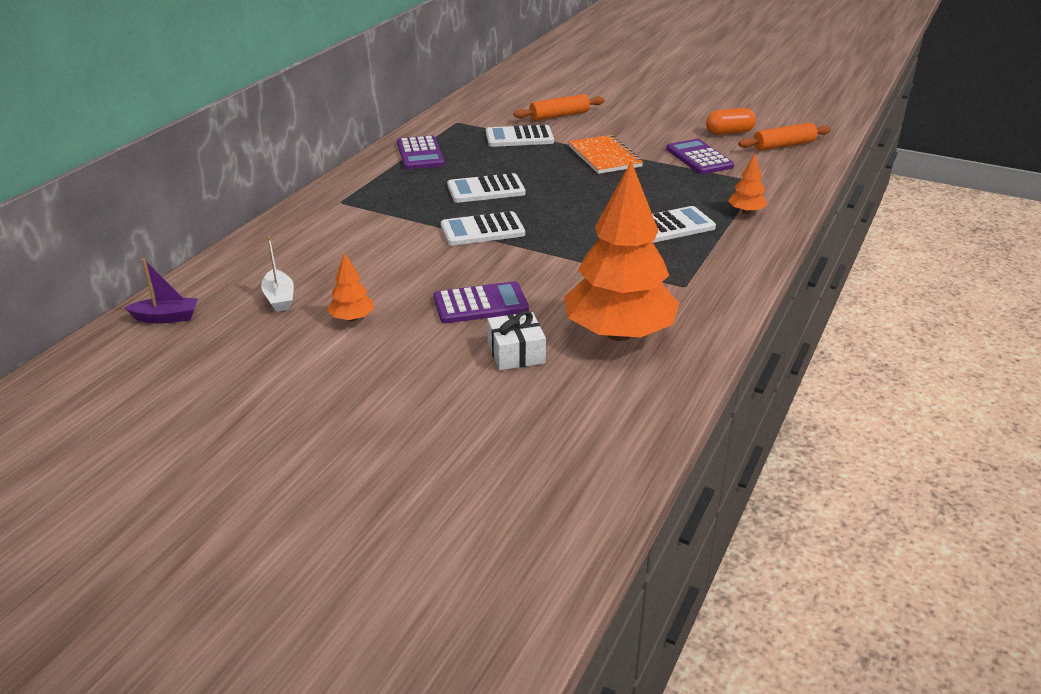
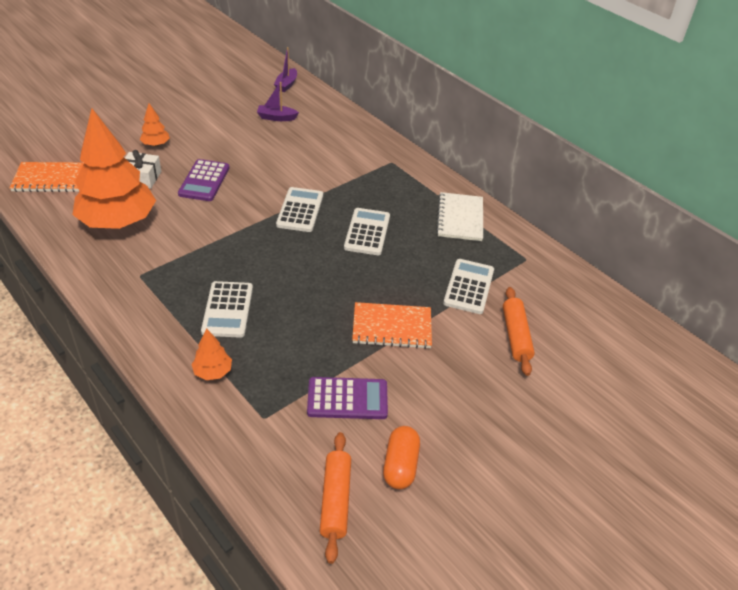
camera: 110 degrees right, 10 degrees up
white boat [261,236,294,312] -> purple boat [257,82,299,121]
orange tree [327,253,374,322] -> orange tree moved to [140,103,170,147]
purple calculator [397,135,445,169] -> white notebook [436,192,483,241]
none -> orange notebook [10,162,84,192]

